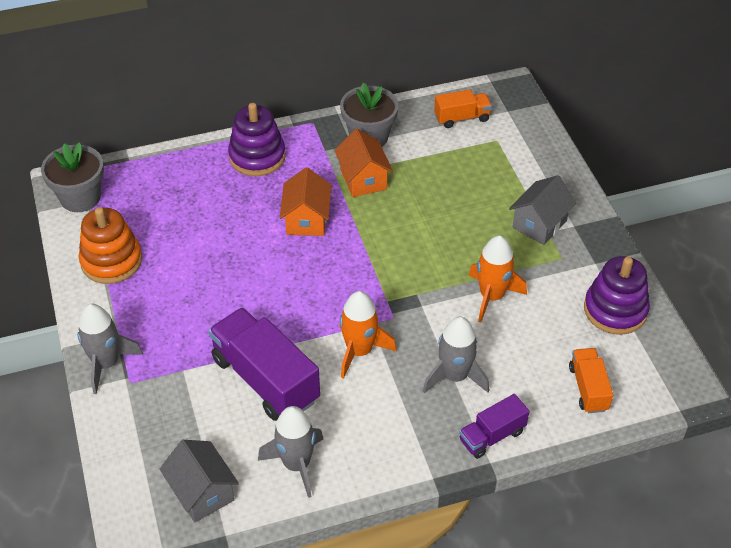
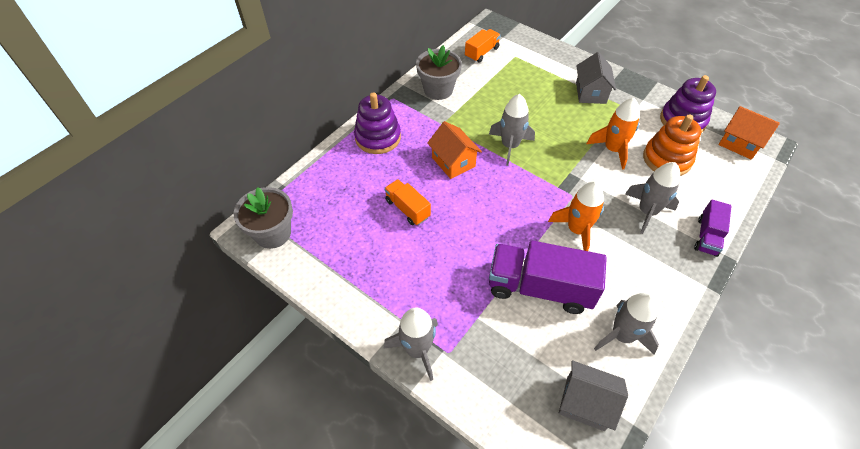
camera: 35 degrees left, 5 degrees up
orange stacking toy [79,207,142,284] -> orange stacking toy moved to [643,115,701,176]
orange house [334,129,393,197] -> orange house moved to [718,106,780,160]
orange truck [569,348,613,413] -> orange truck moved to [384,179,431,225]
none -> grey rocket [489,94,535,166]

